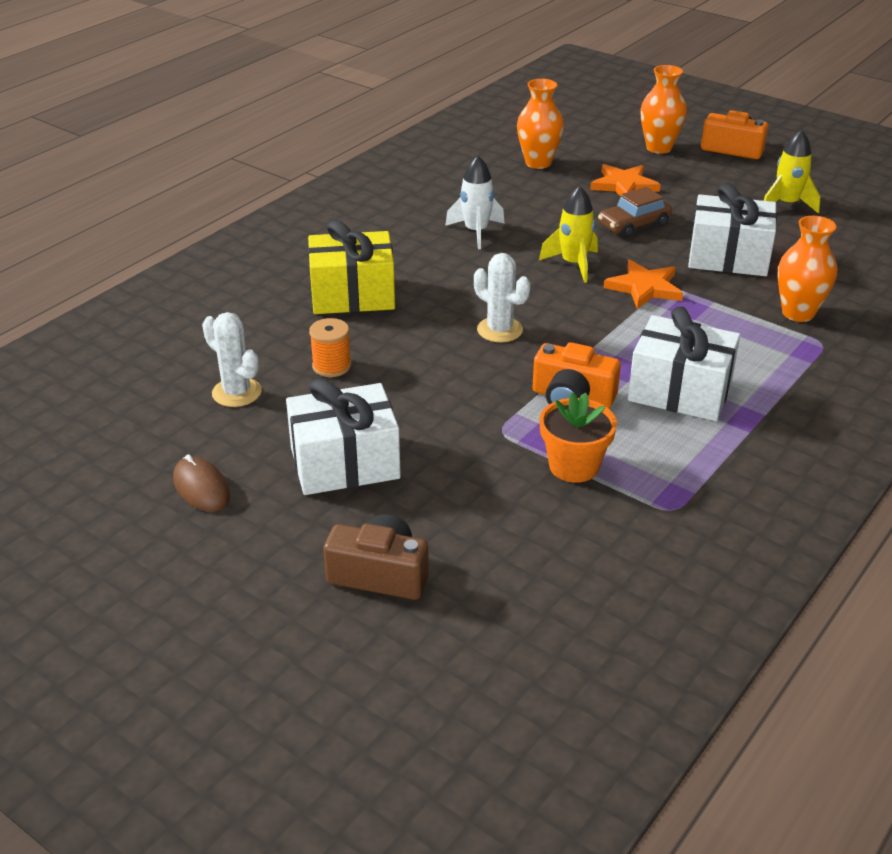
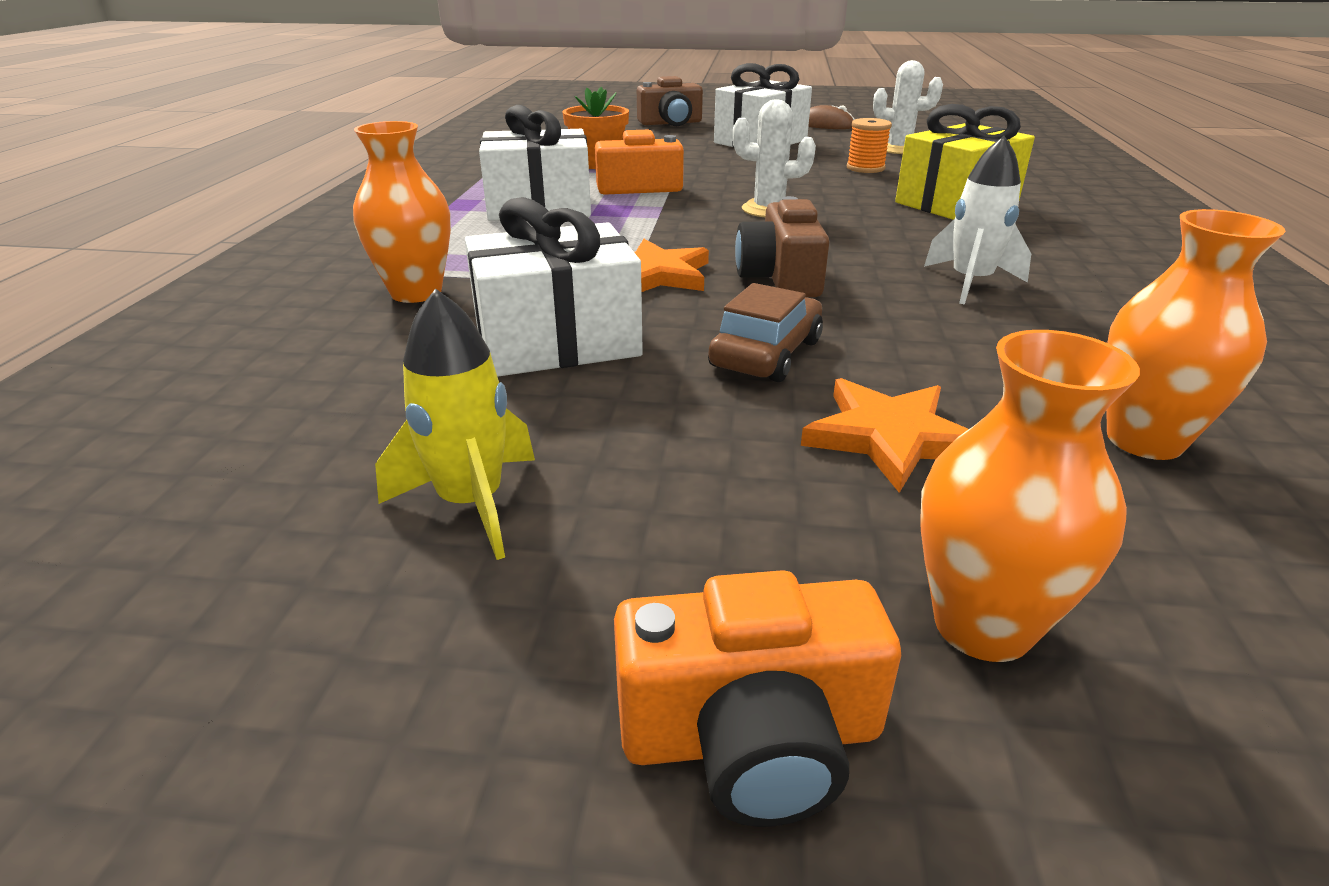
camera: 150 degrees right, 5 degrees down
yellow rocket [539,186,598,283] -> brown camera [735,196,829,297]

